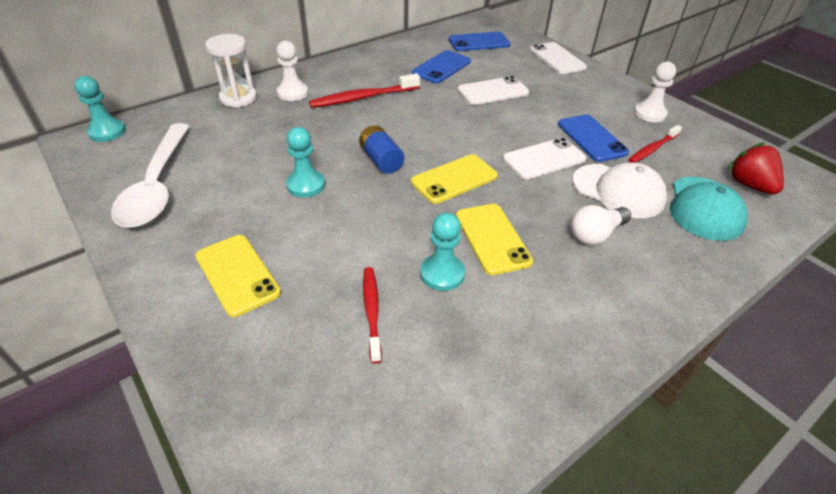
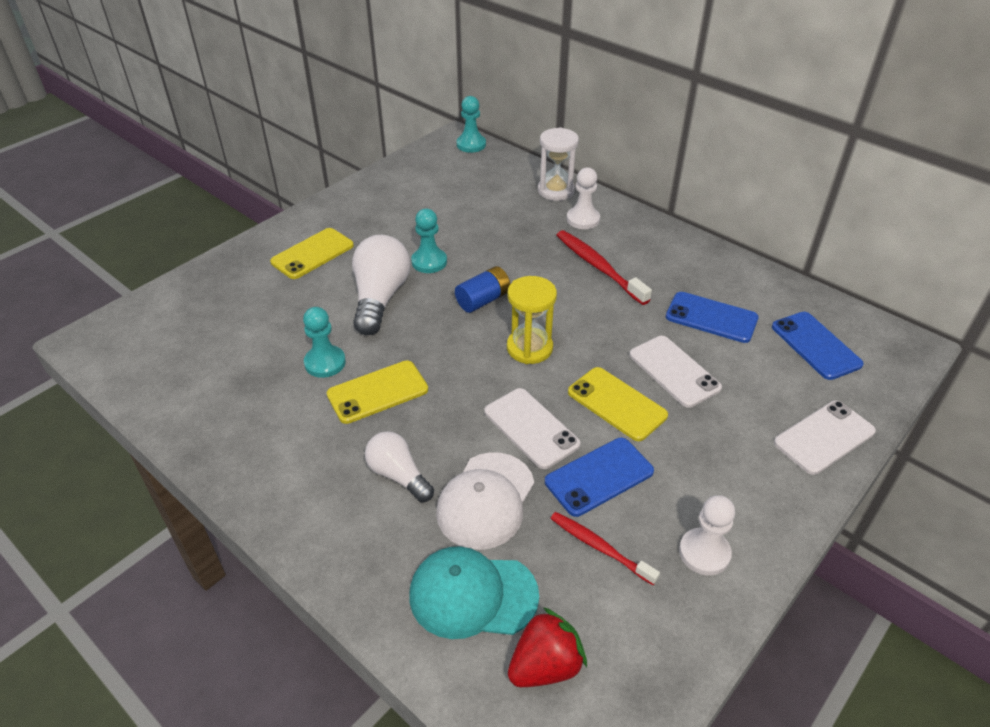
camera: 80 degrees right, 0 degrees up
white spoon [111,123,190,228] -> none
red toothbrush [363,267,382,363] -> none
yellow phone [411,154,498,204] -> yellow phone moved to [568,367,668,441]
none -> white light bulb [352,235,410,335]
none -> yellow hourglass [507,276,557,364]

